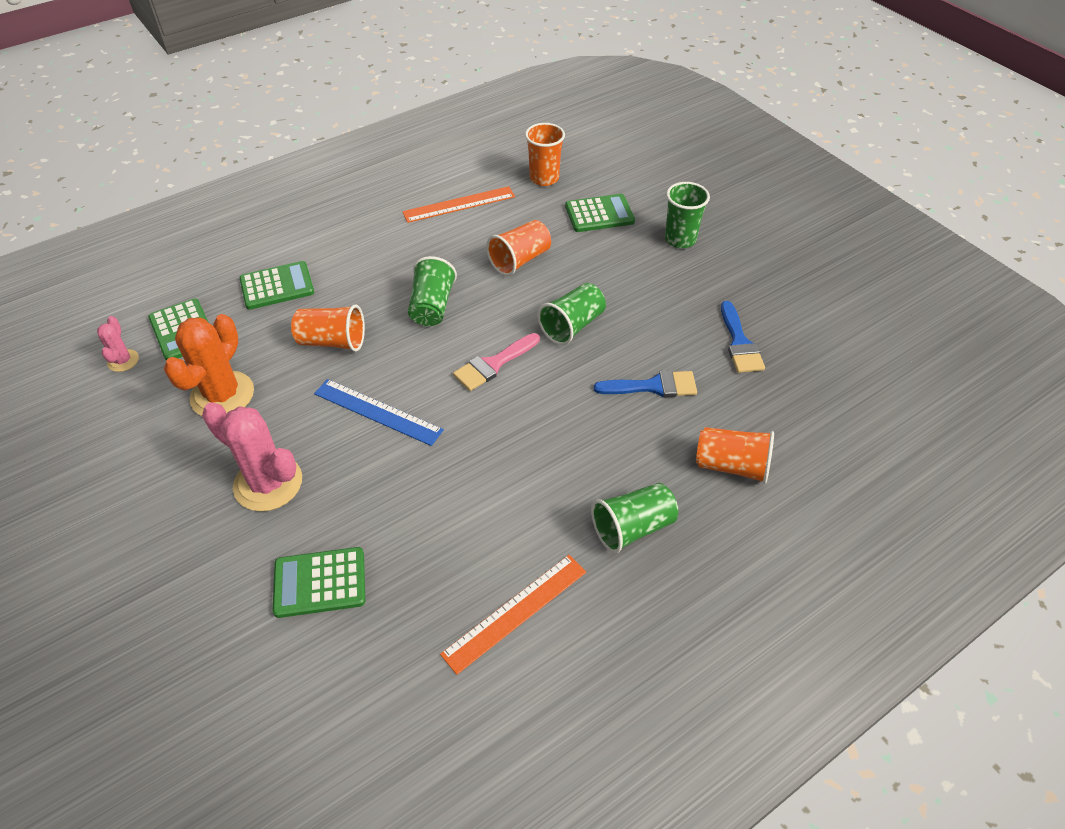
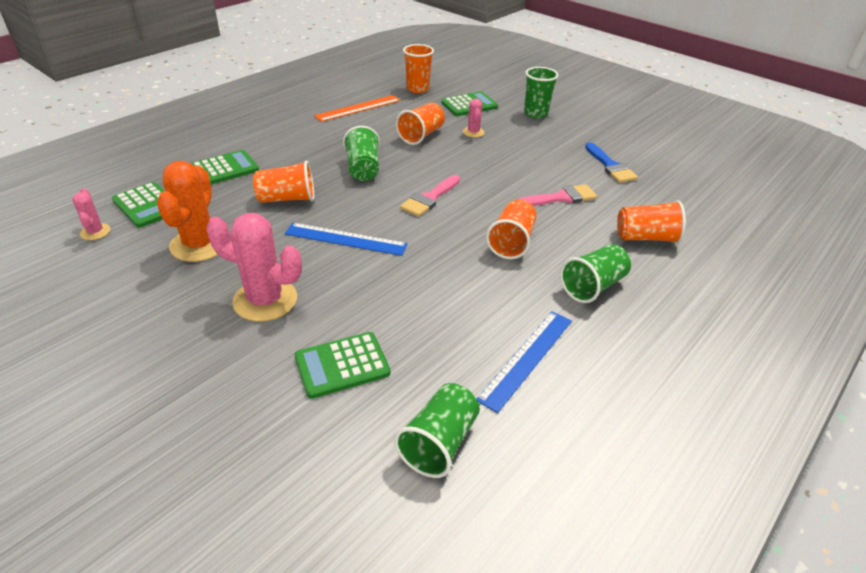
camera: 15 degrees left, 10 degrees down
orange ruler [440,555,586,675] -> blue ruler [477,311,572,413]
green cup [537,283,606,345] -> green cup moved to [394,383,480,478]
blue brush [594,370,697,397] -> pink brush [517,184,597,206]
none -> pink cactus [463,98,485,137]
none -> orange cup [486,200,537,259]

